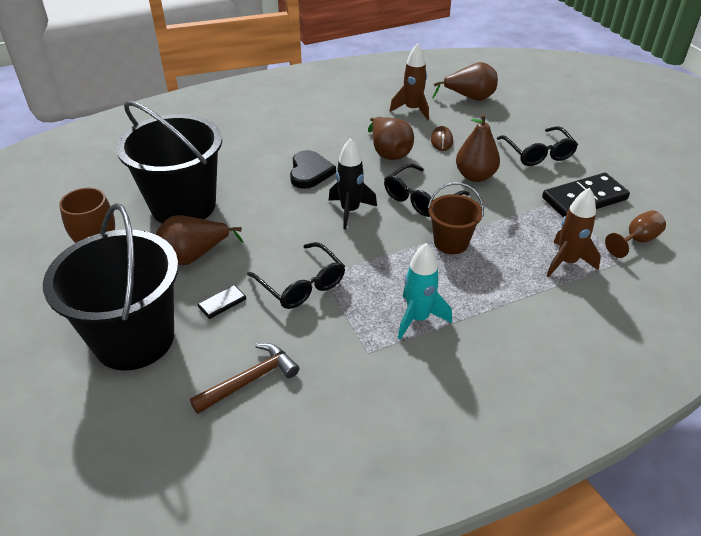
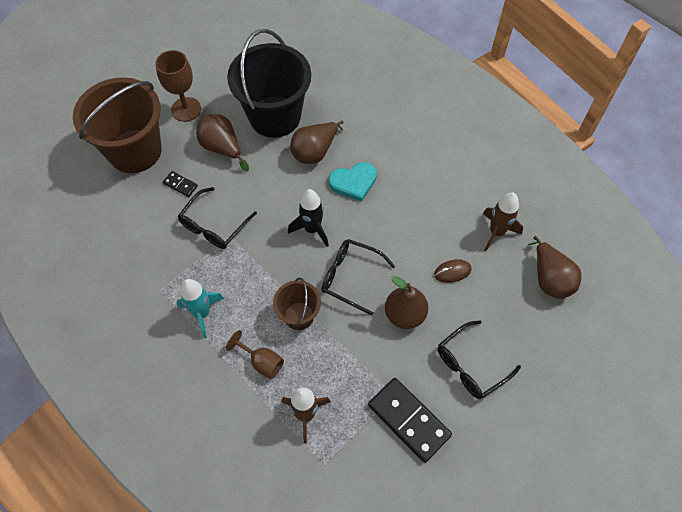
camera: 70 degrees right, 20 degrees up
black bucket [43,203,179,371] -> brown bucket [73,77,162,173]
brown hammer [190,343,300,414] -> none
black heart [290,150,336,189] -> turquoise heart [329,162,377,202]
brown pear [368,117,414,160] -> brown pear moved to [290,120,344,164]
brown goblet [605,210,666,258] -> brown goblet moved to [226,330,284,379]

